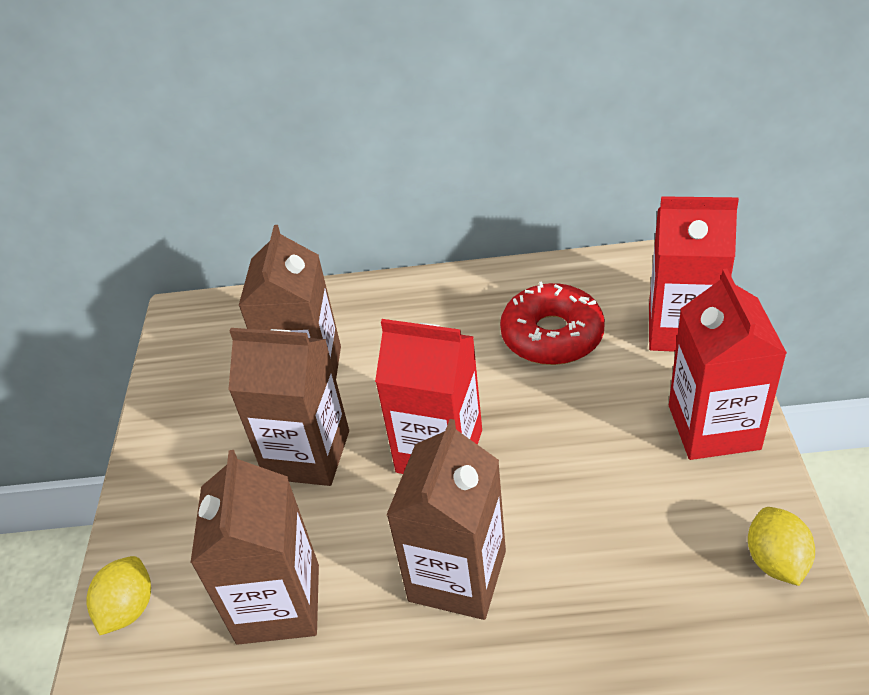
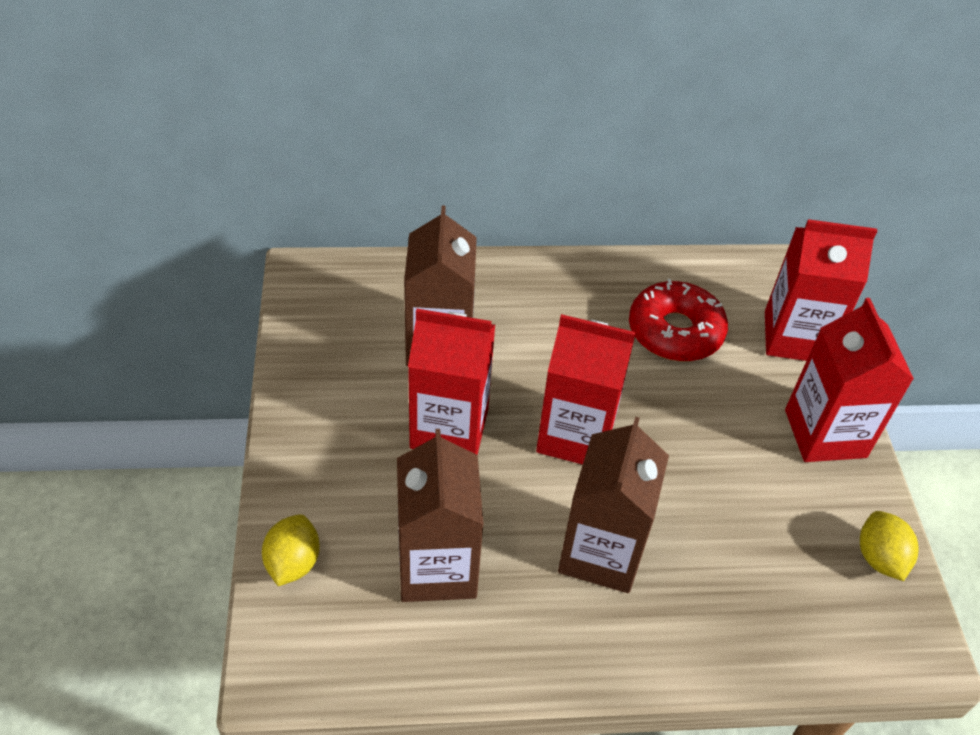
camera: 10 degrees left, 5 degrees up
brown carton [228,328,349,486] -> red carton [408,309,495,455]

